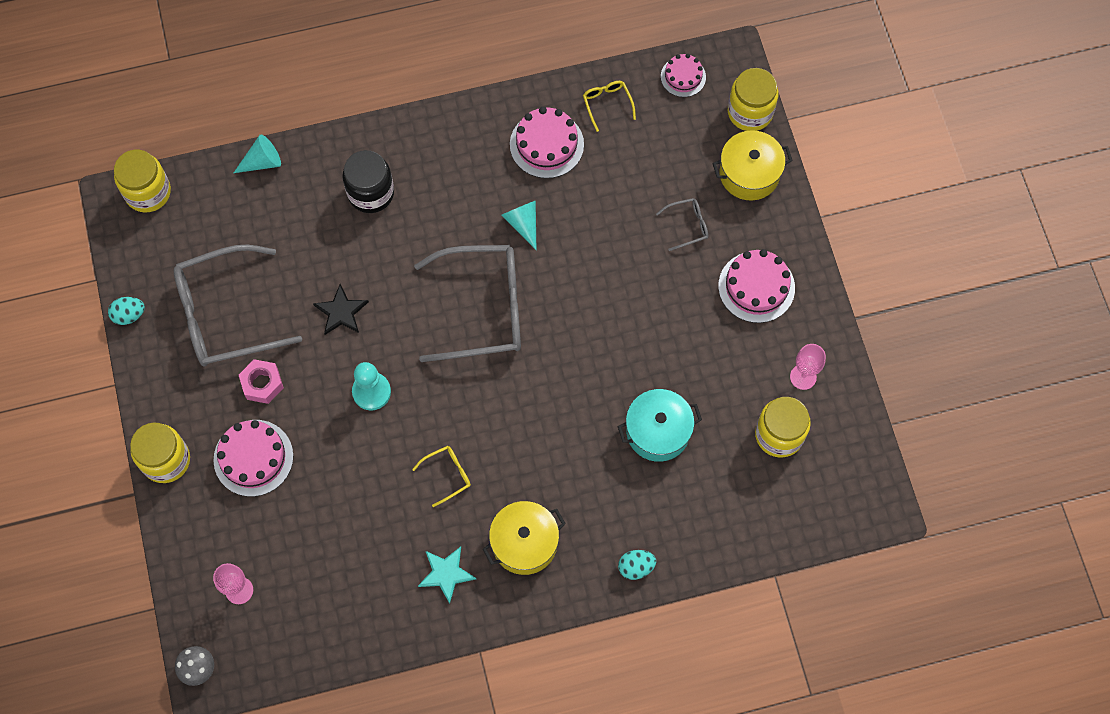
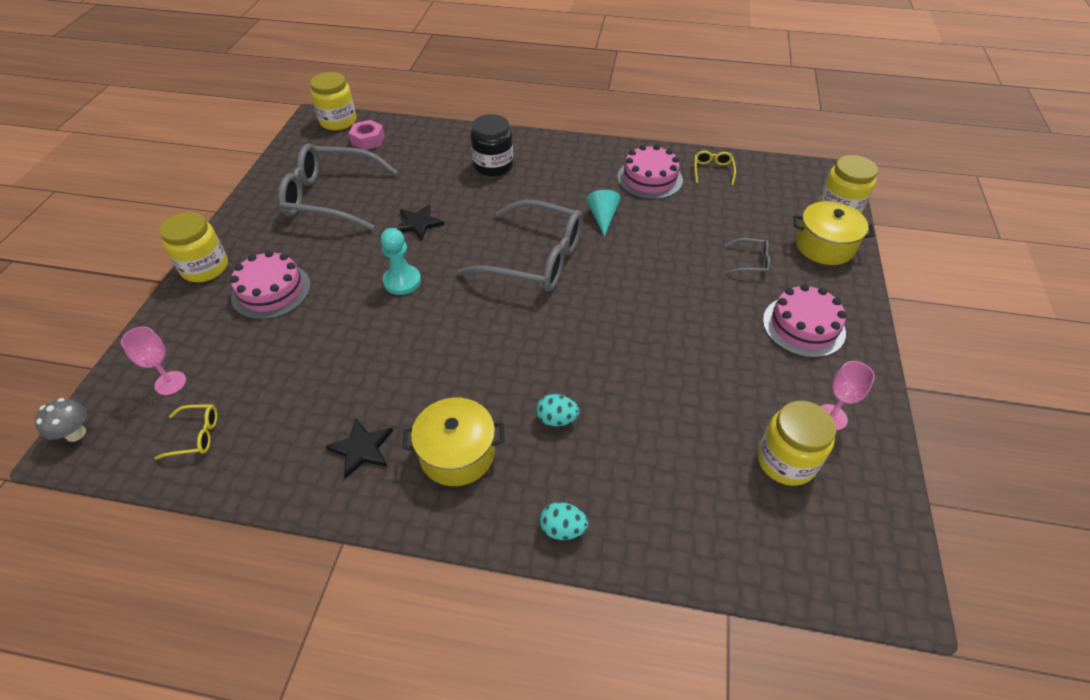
camera: 25 degrees right, 20 degrees down
turquoise egg [108,297,145,325] -> turquoise egg moved to [536,394,579,426]
turquoise cone [234,135,281,173] -> none
pink nut [239,359,284,404] -> pink nut moved to [349,120,385,150]
yellow glasses [412,446,471,507] -> yellow glasses moved to [154,404,217,460]
turquoise star [418,547,476,604] -> black star [326,418,393,479]
turquoise pot [617,389,702,462] -> none
pink cake [661,54,706,97] -> none

